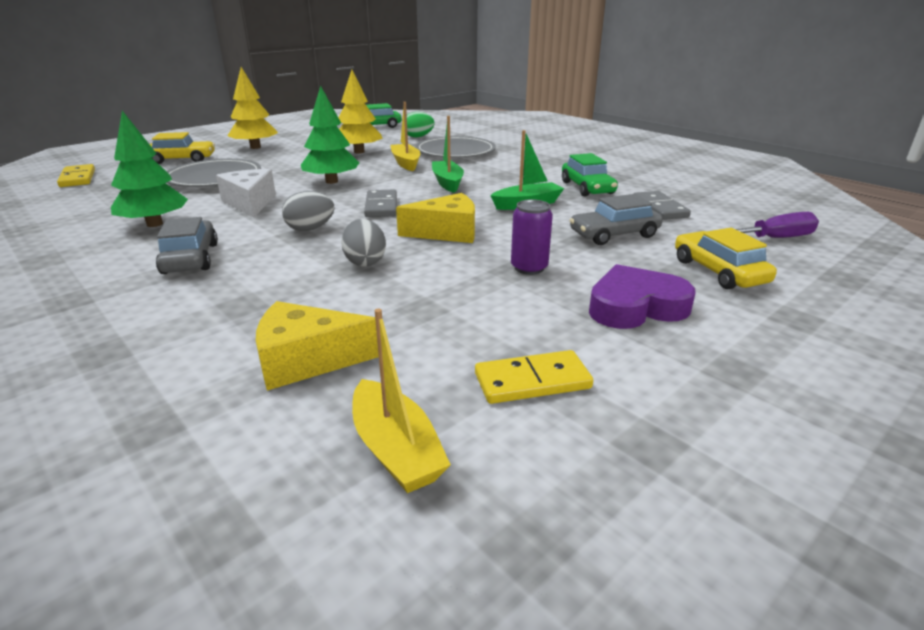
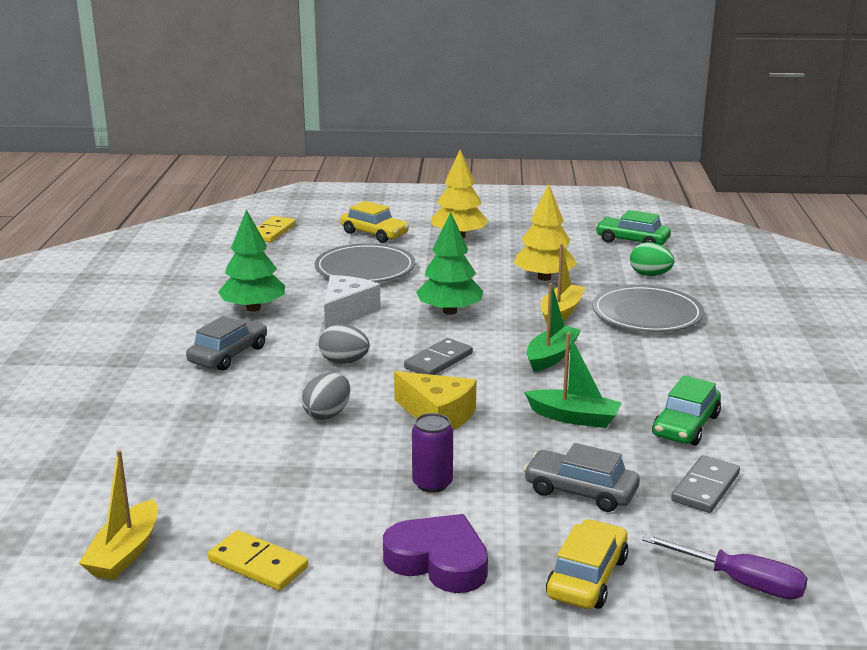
camera: 45 degrees right, 5 degrees down
yellow cheese [256,301,379,391] -> none

